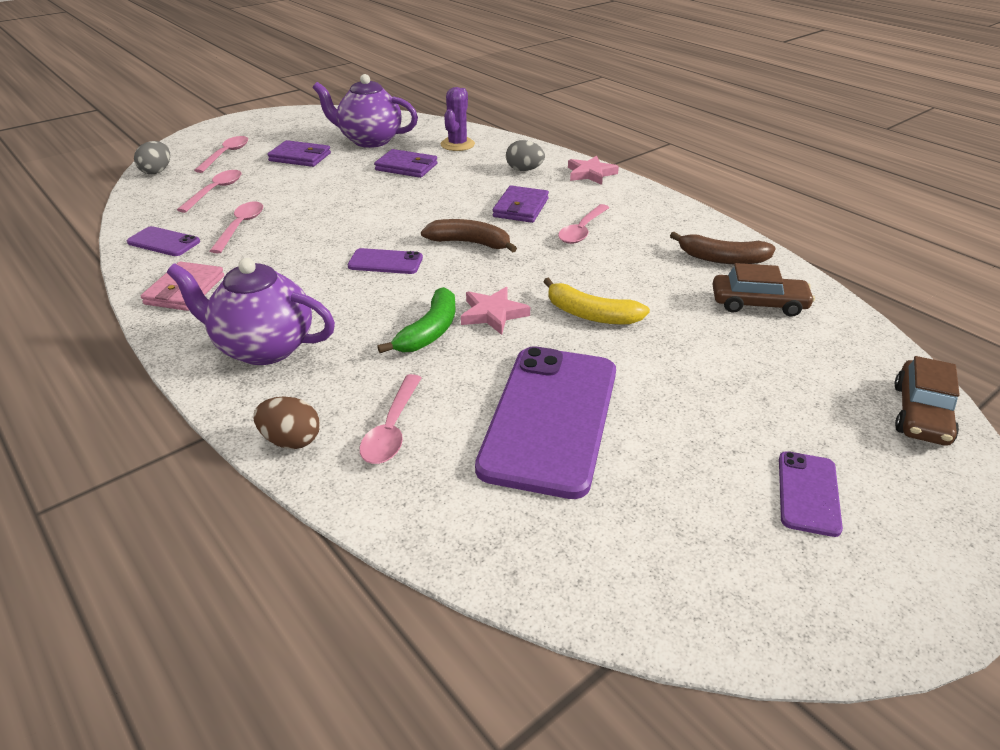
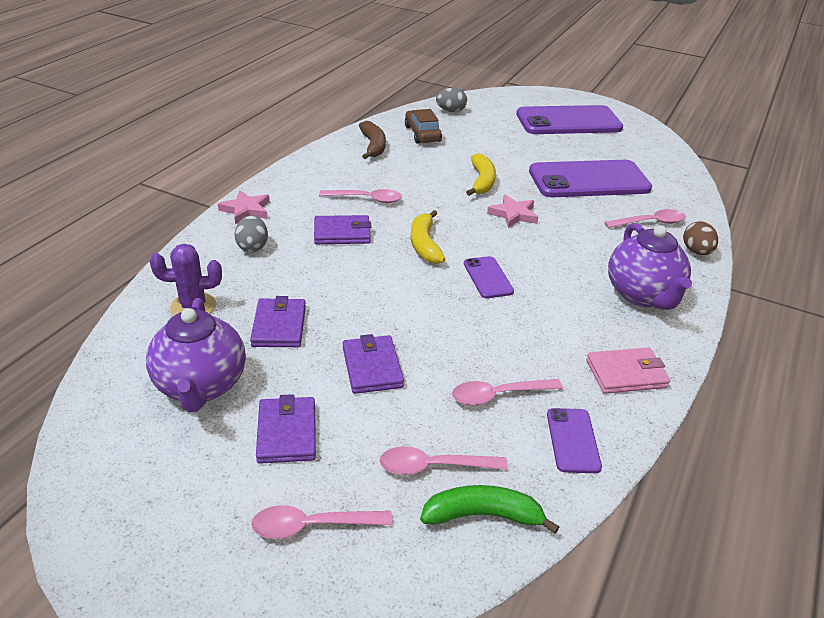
camera: 115 degrees left, 0 degrees up
grey egg [134,141,170,174] -> grey egg moved to [436,88,467,112]
green banana [377,287,456,353] -> green banana moved to [420,485,559,534]
brown banana [421,219,517,252] -> yellow banana [411,210,445,264]
purple phone [779,451,843,537] -> purple phone [516,105,623,134], size x2.18
brown car [894,356,960,446] -> none
none -> purple wallet [343,334,404,394]

